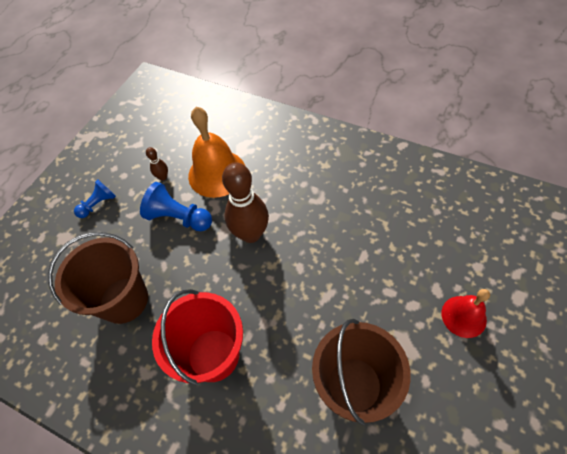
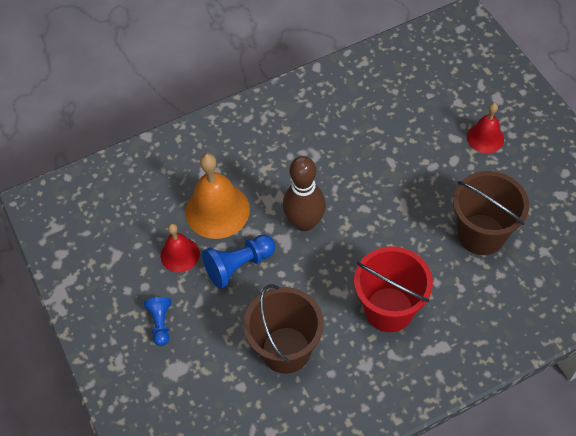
camera: 55 degrees left, 0 degrees up
brown bowling pin [146,147,168,181] -> red bell [161,223,200,272]

